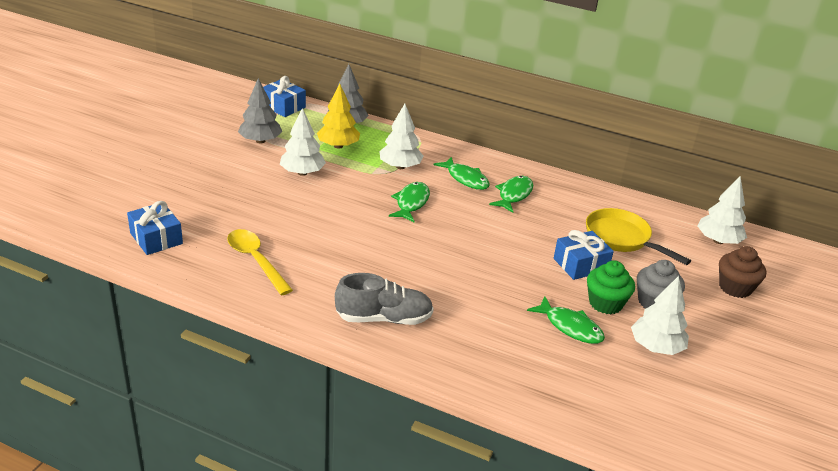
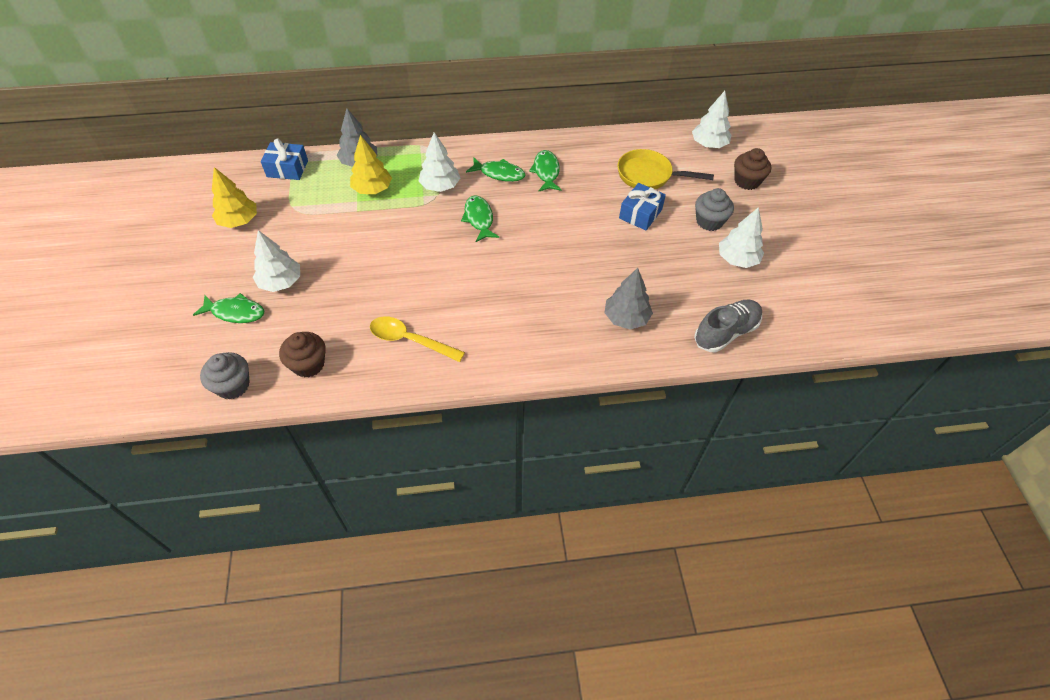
camera: 30 degrees left, 20 degrees up
blue gift [127,201,183,255] -> brown cupcake [279,332,326,378]
grey tree [238,78,282,144] -> grey tree moved to [604,268,653,330]
white tree [280,108,326,176] -> white tree moved to [253,230,300,292]
grey shoe [335,273,434,325] -> grey shoe moved to [694,300,762,352]
green fish [527,297,605,344] -> green fish moved to [193,293,265,323]
green cupcake [587,260,635,314] -> none
none -> grey cupcake [200,352,250,400]
none -> yellow tree [212,167,257,228]

